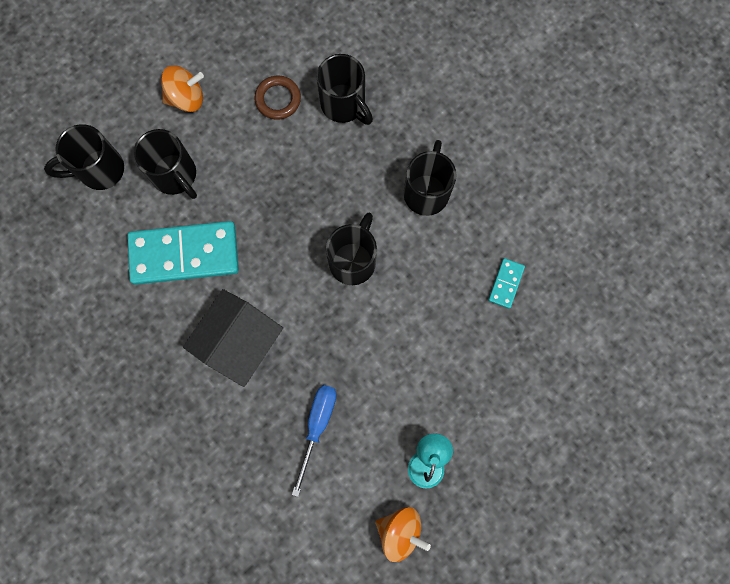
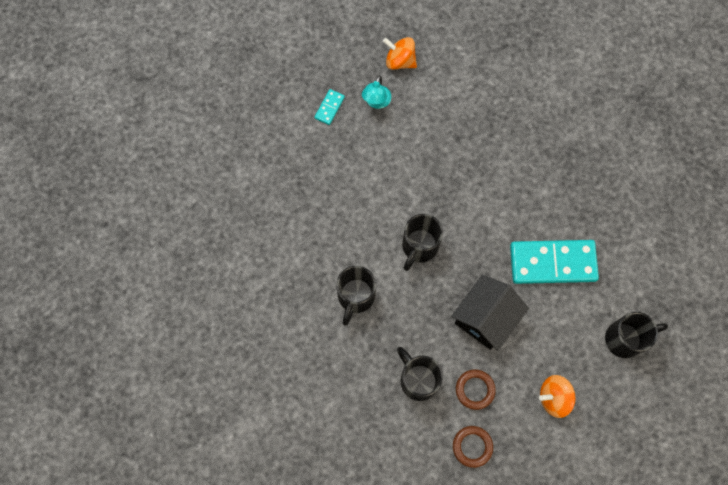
camera: 175 degrees left, 5 degrees down
black mug [133,129,197,199] -> none
black house [183,289,283,387] -> black house moved to [451,275,529,351]
blue screwdriver [292,385,336,497] -> none
turquoise domino [488,258,525,309] -> turquoise domino moved to [314,89,345,125]
none -> brown ring [453,426,493,468]

